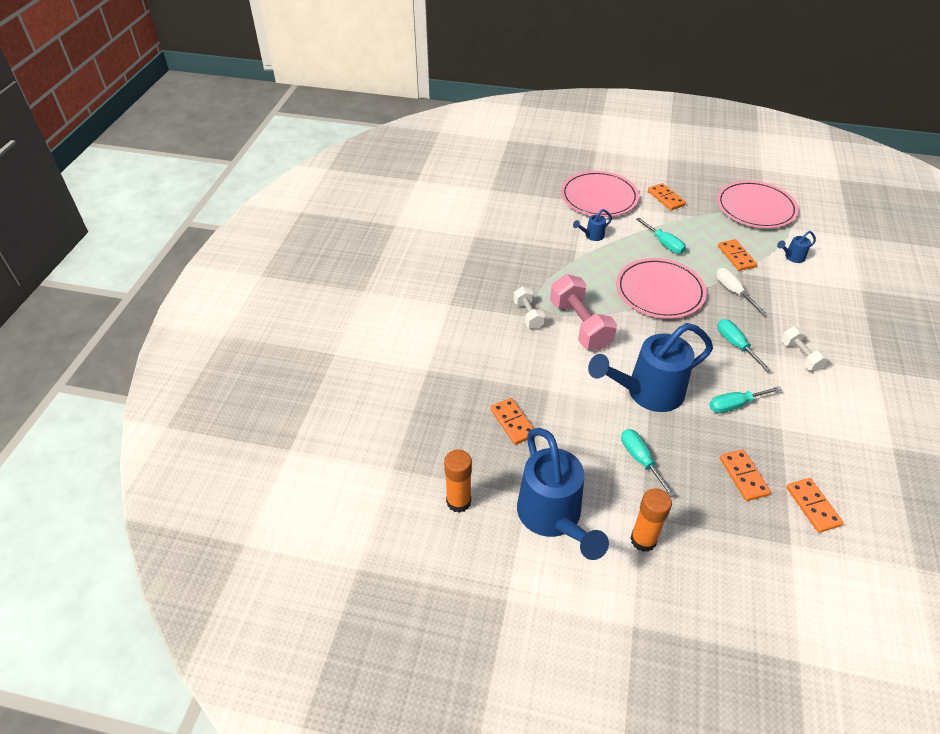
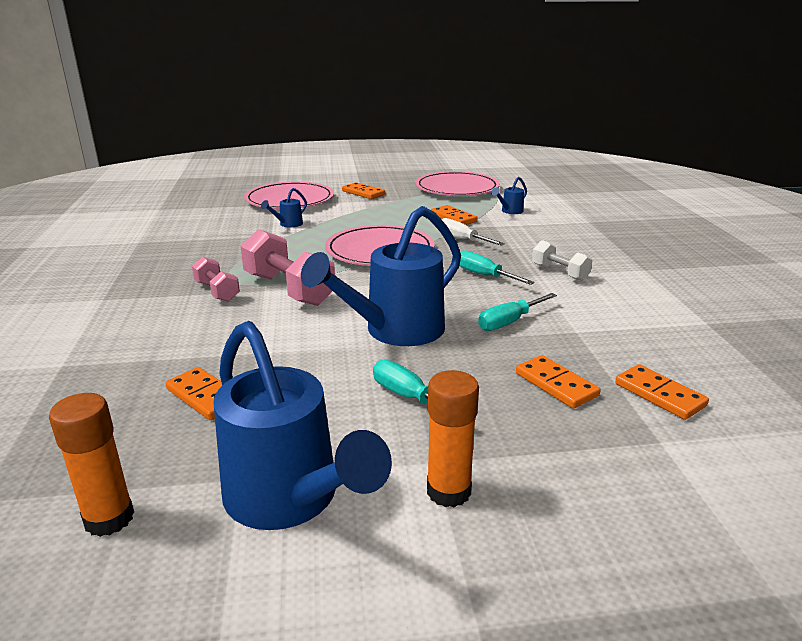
camera: 20 degrees left, 20 degrees down
white dumbbell [513,286,545,329] -> pink dumbbell [192,257,240,302]
turquoise screwdriver [636,218,686,254] -> none

